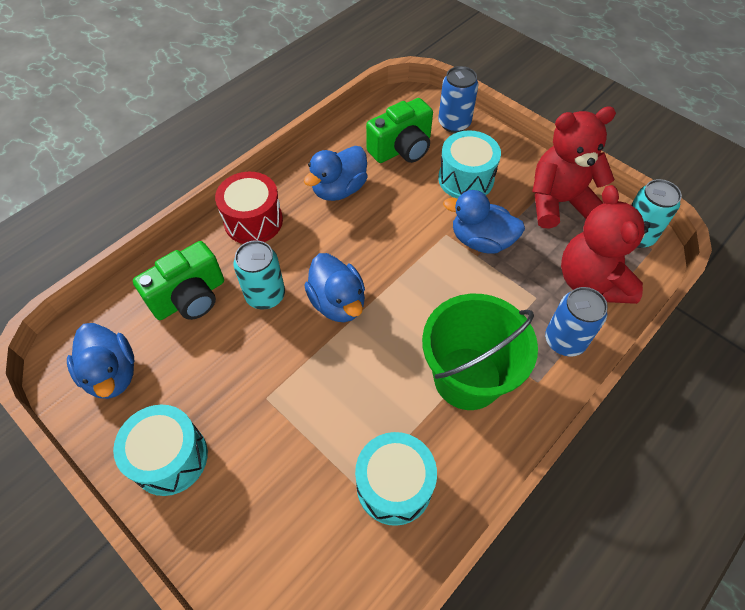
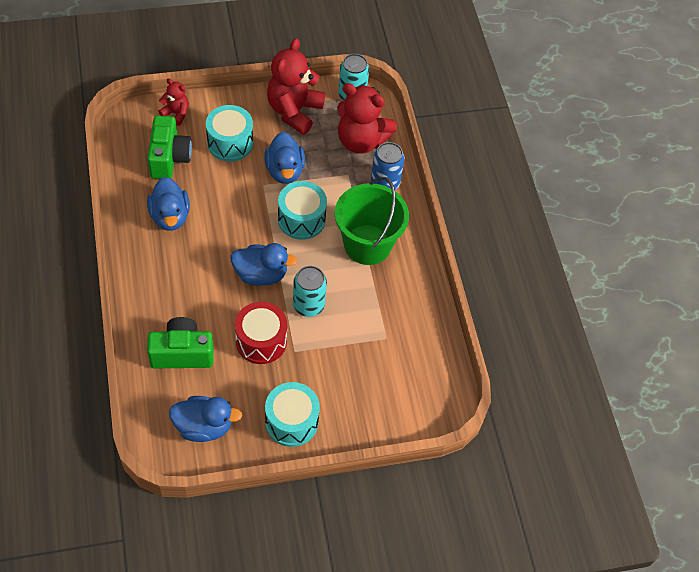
camera: 60 degrees left, 0 degrees up
green camera [133,241,224,320] -> green camera turned 90 degrees counterclockwise [147,317,214,368]
red drum [215,172,283,244] -> red drum moved to [235,302,287,364]
turquoise can [234,240,285,310] -> turquoise can moved to [293,266,327,317]
turquoise drum [355,432,437,526] -> turquoise drum moved to [278,181,327,240]
blue can [438,66,478,133] -> red teddy bear [158,79,189,126]
blue duck [443,190,525,254] -> blue duck turned 60 degrees counterclockwise [264,132,305,184]

